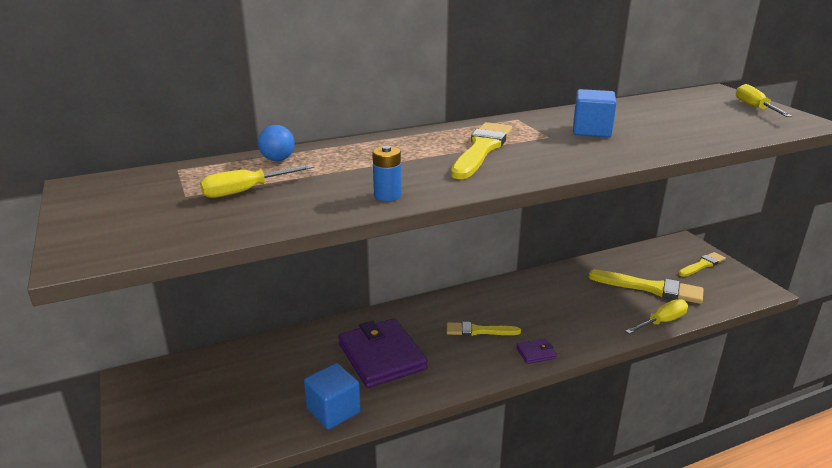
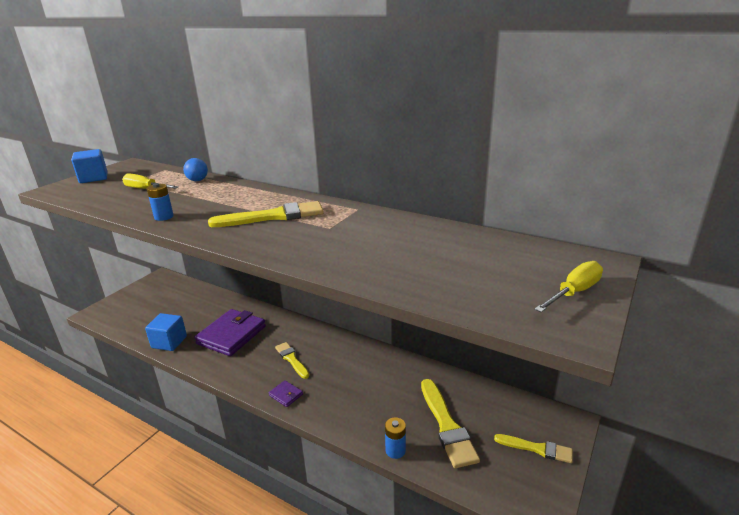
camera: 55 degrees right, 0 degrees up
blue cube [573,89,617,137] -> blue cube moved to [71,149,108,183]
yellow screwdriver [625,299,688,334] -> blue battery [385,417,406,459]

